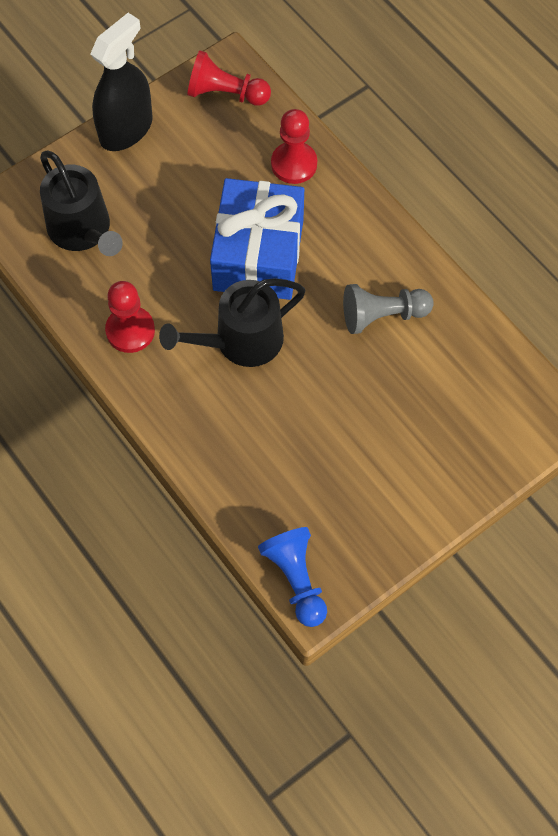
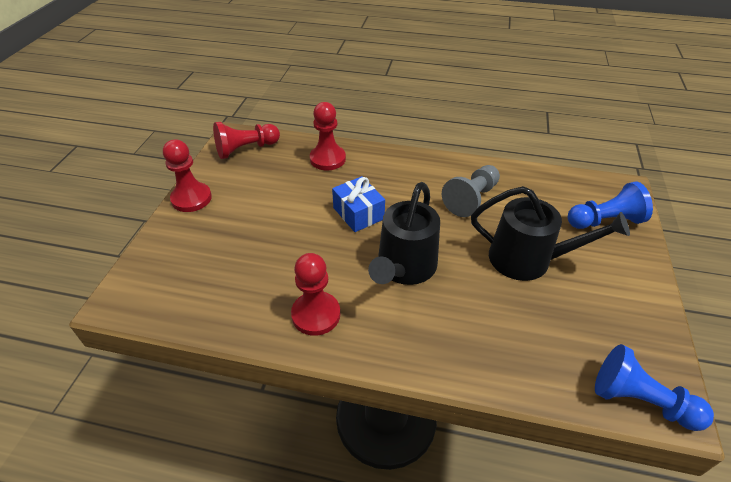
camera: 40 degrees left, 20 degrees down
black watering can [40,151,123,256] -> black watering can moved to [471,186,630,281]
black spray bottle [90,13,153,151] -> red pawn [163,139,212,212]
blue gift [210,178,304,300] -> blue gift [332,176,385,232], size x0.53
none -> blue pawn [568,182,653,229]

